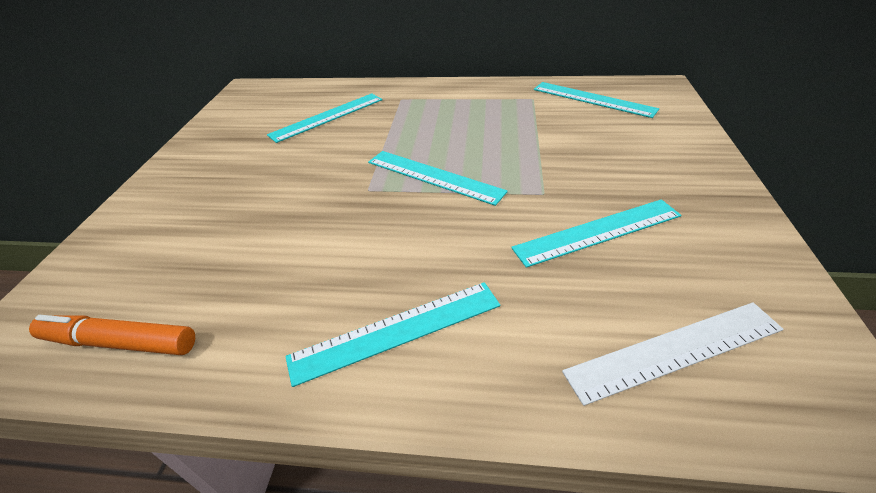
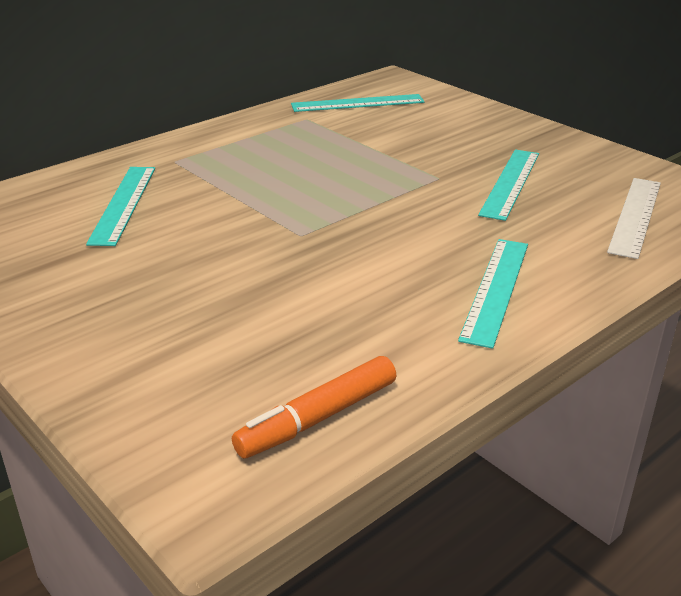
camera: 50 degrees left, 10 degrees down
turquoise ruler [368,151,508,206] -> none

